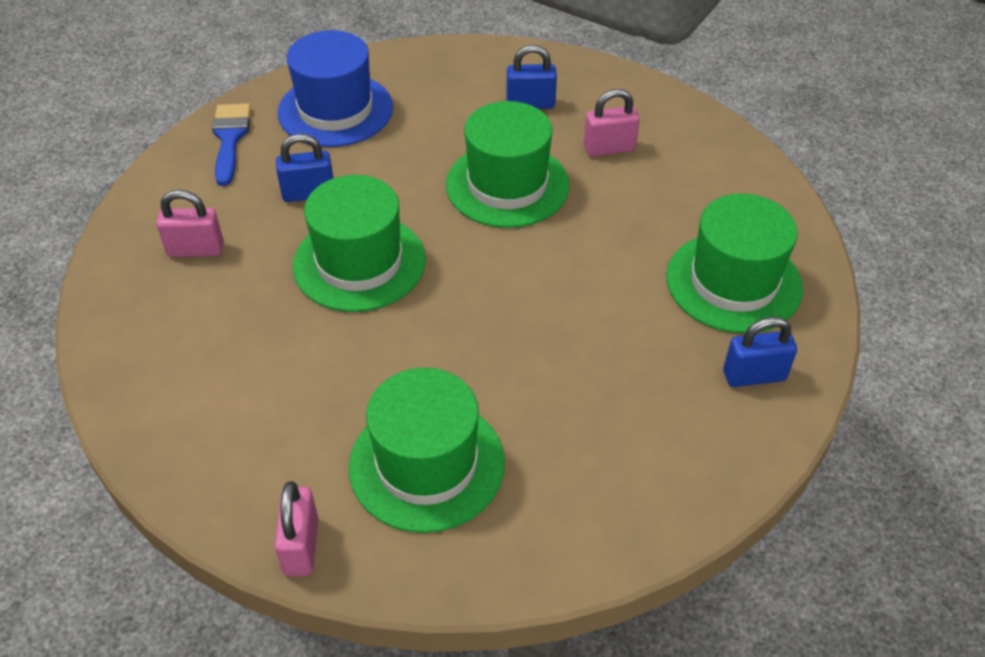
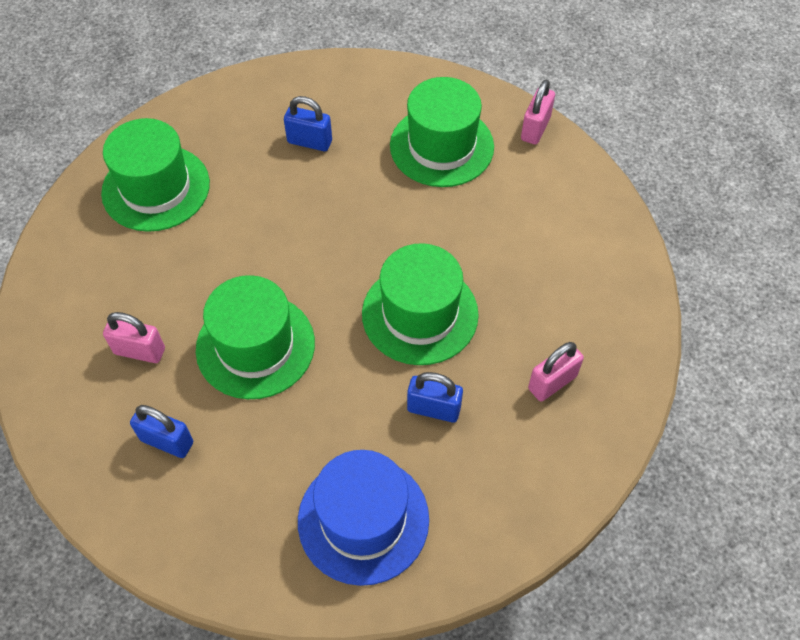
camera: 155 degrees left, 10 degrees up
pink padlock [157,190,224,257] -> pink padlock turned 60 degrees counterclockwise [528,342,584,401]
blue brush [212,104,251,186] -> none
blue padlock [723,317,797,387] -> blue padlock moved to [284,96,332,151]

